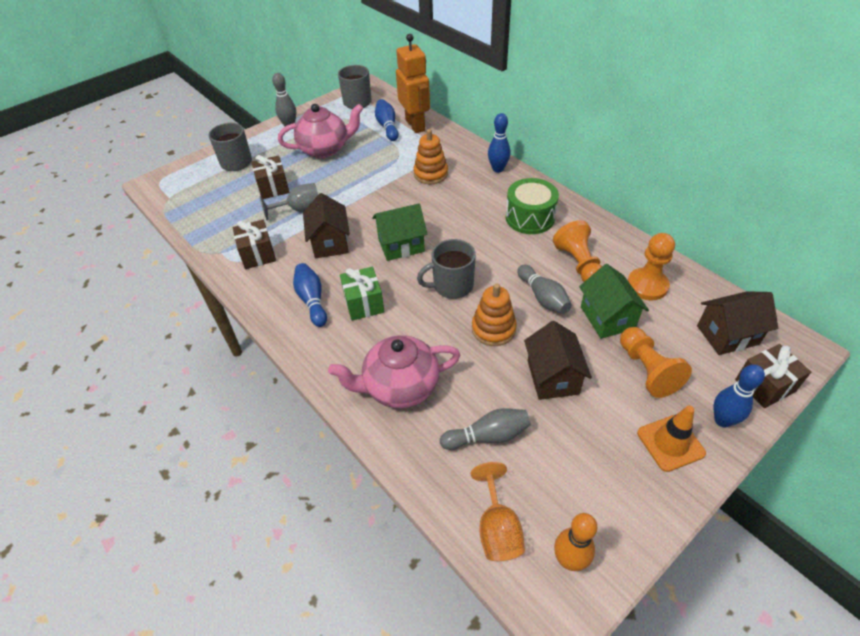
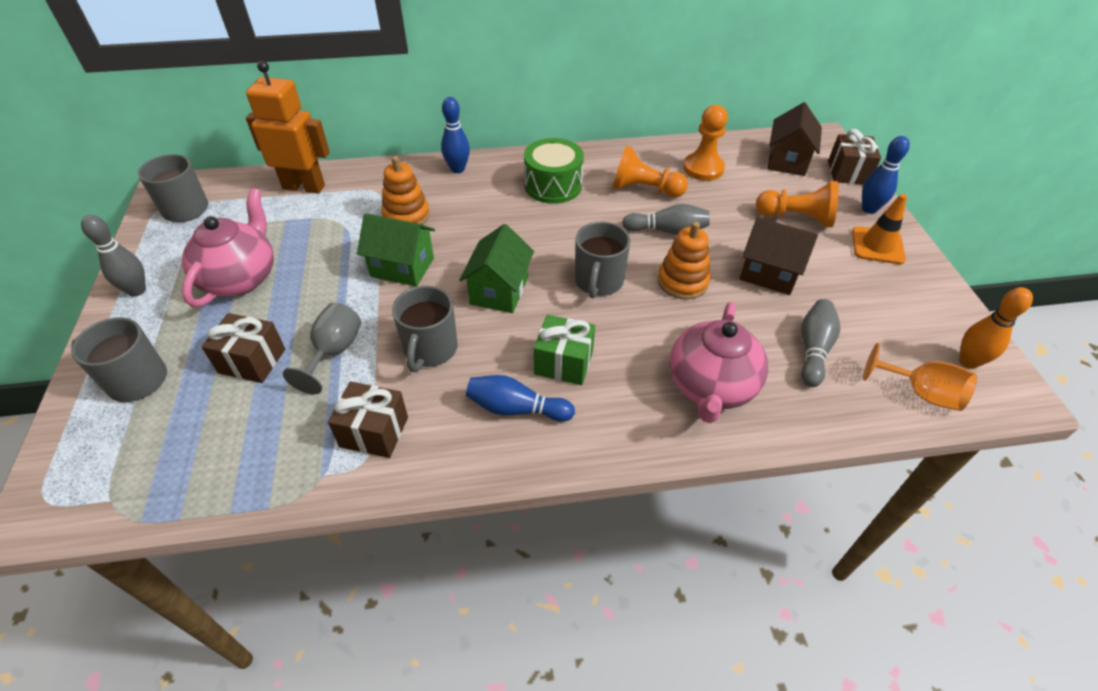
camera: 60 degrees left, 0 degrees up
brown house [303,193,350,258] -> grey mug [392,286,458,372]
blue bowling pin [375,99,399,141] -> none
green house [579,264,649,339] -> green house moved to [357,213,435,287]

